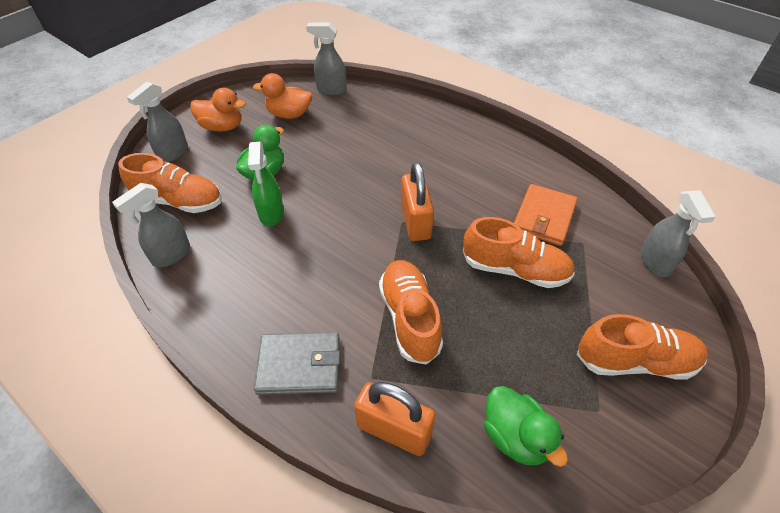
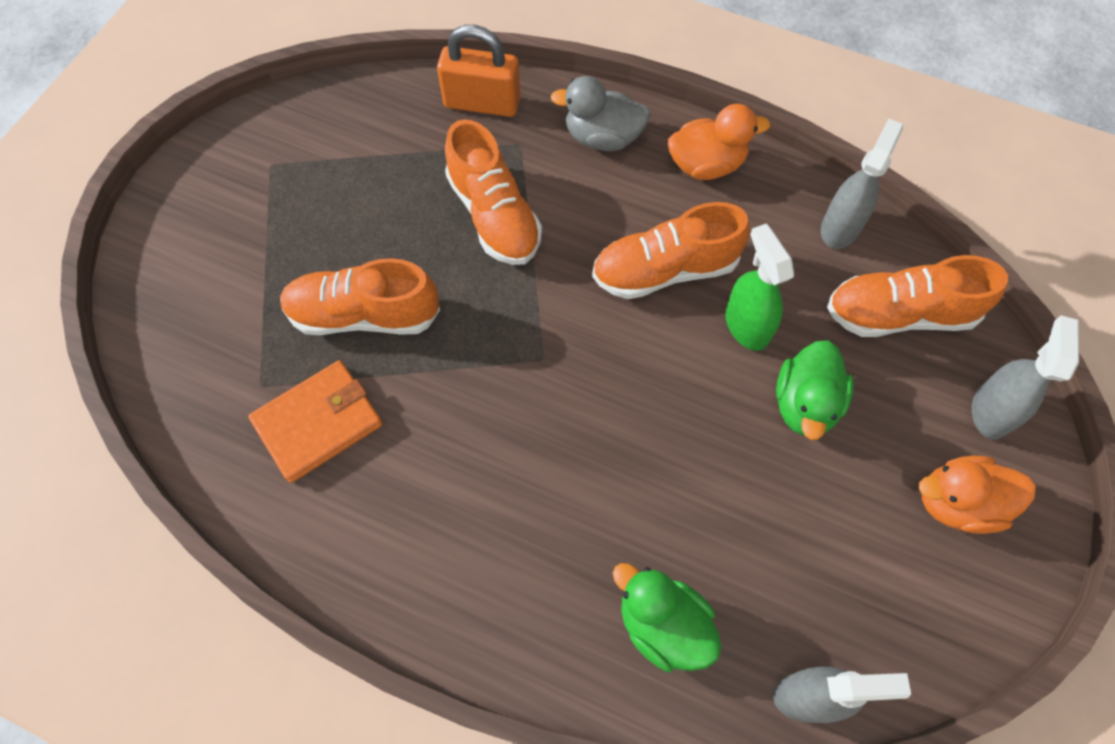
camera: 165 degrees right, 15 degrees up
orange duck [253,73,312,119] -> orange duck moved to [668,104,770,180]
grey wallet [254,332,340,395] -> grey duck [550,76,650,151]
orange padlock [401,162,434,241] -> none
green duck [484,386,568,467] -> green duck moved to [613,563,722,672]
orange wallet [514,184,578,246] -> orange wallet turned 45 degrees clockwise [248,360,383,483]
orange shoe [577,314,708,380] -> orange shoe moved to [592,202,750,299]
grey spray bottle [641,190,716,277] -> none

